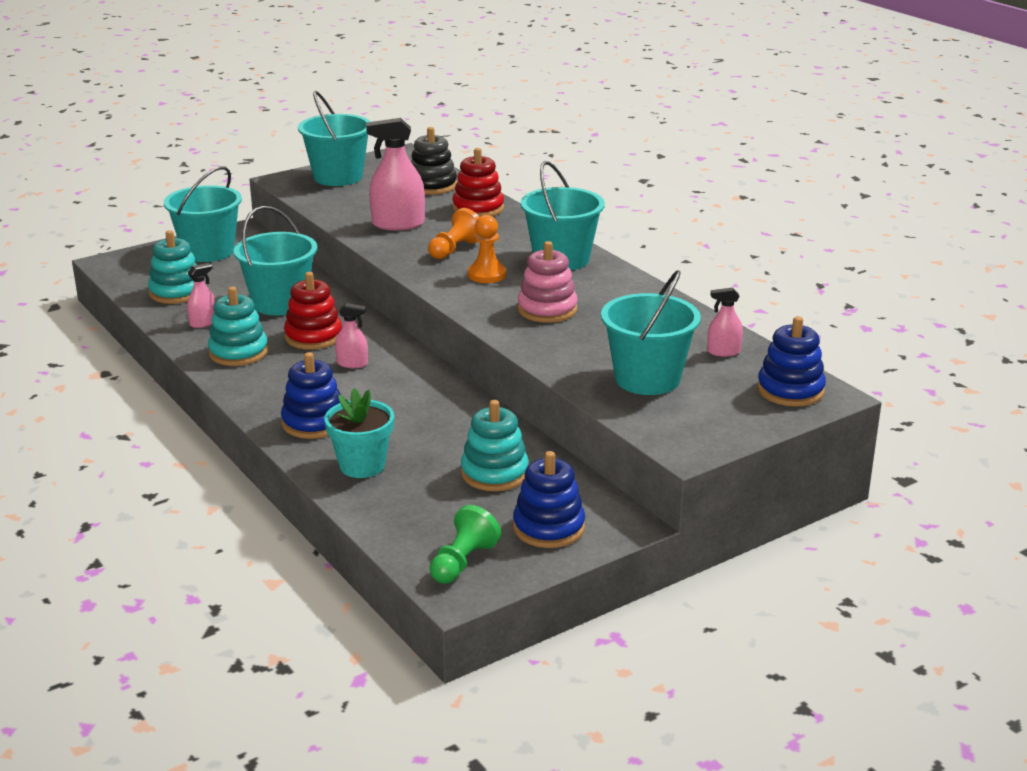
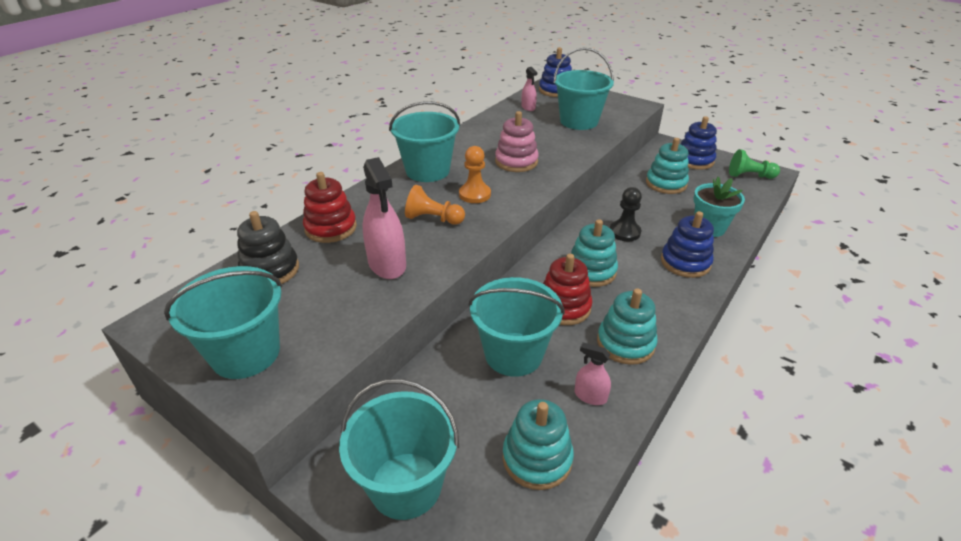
camera: 110 degrees left, 10 degrees up
pink spray bottle [335,303,368,368] -> turquoise stacking toy [571,219,618,287]
none -> black pawn [610,187,642,241]

